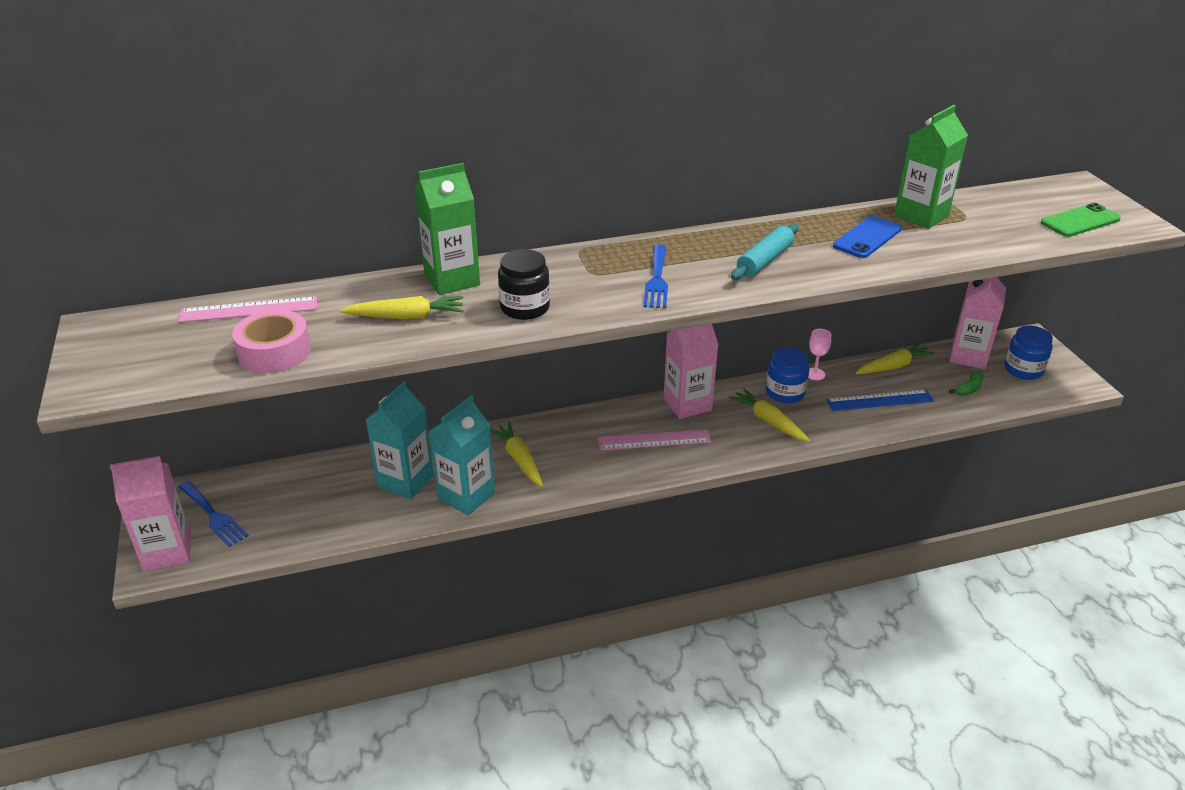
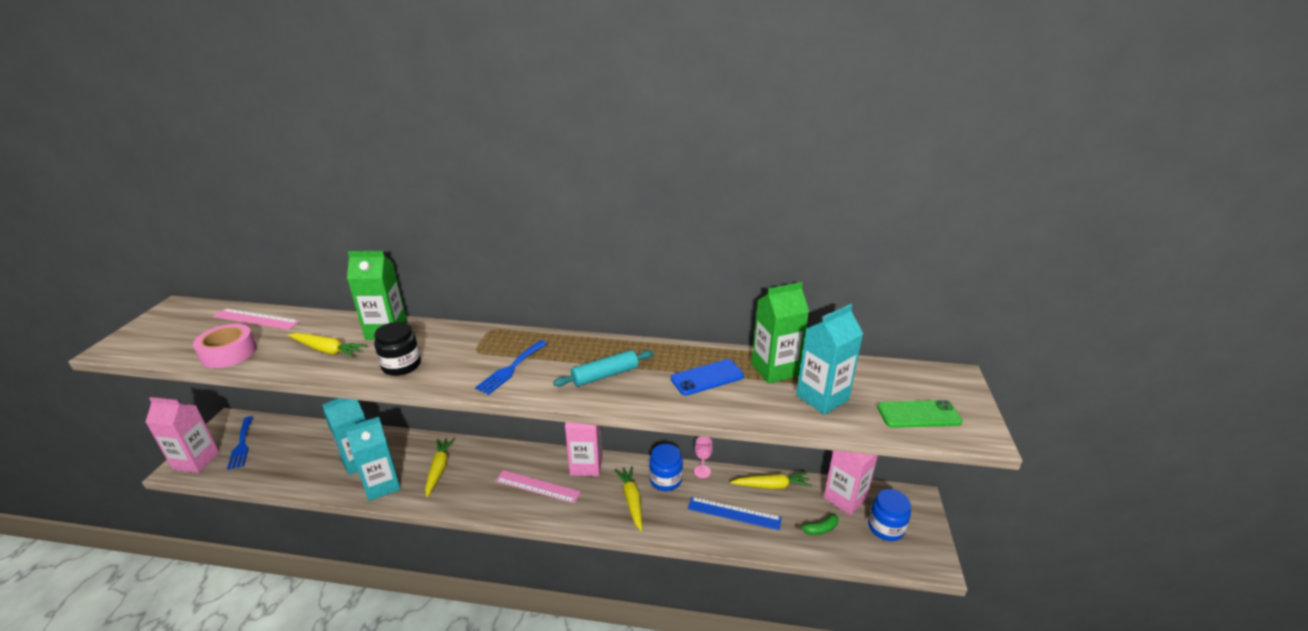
camera: 25 degrees right, 5 degrees down
none -> turquoise carton [796,304,863,415]

